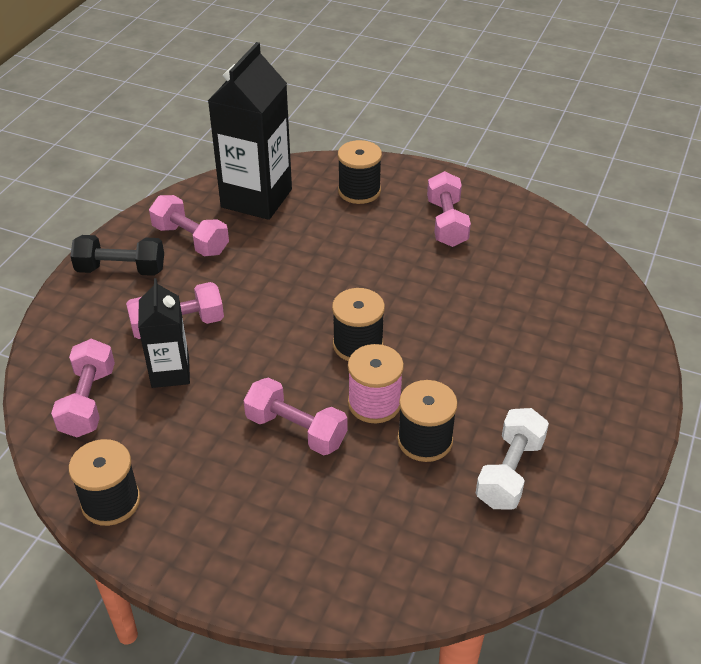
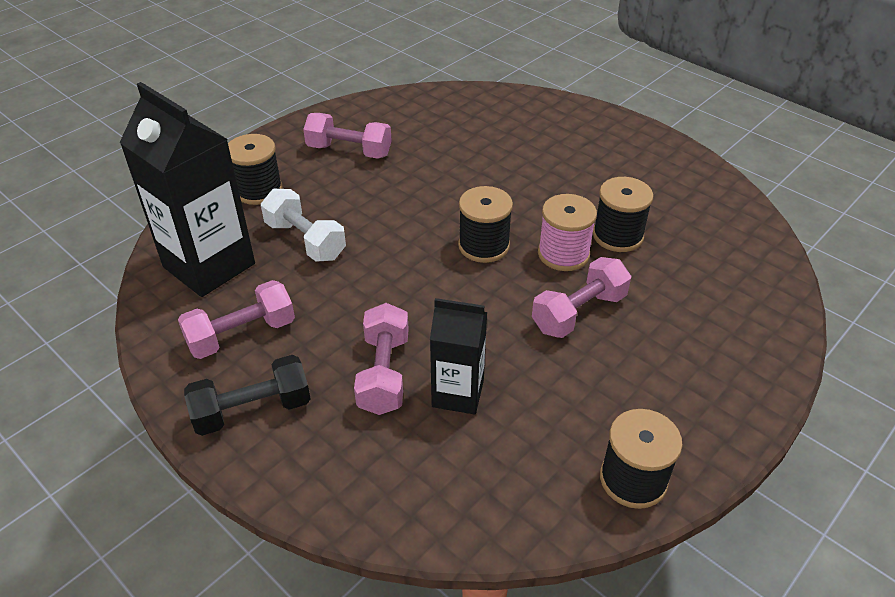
camera: 70 degrees left, 0 degrees up
pink dumbbell [51,339,115,437] -> none
black dumbbell [70,235,164,276] -> black dumbbell turned 45 degrees clockwise [184,355,311,436]
white dumbbell [476,408,549,510] -> white dumbbell moved to [261,189,346,262]

